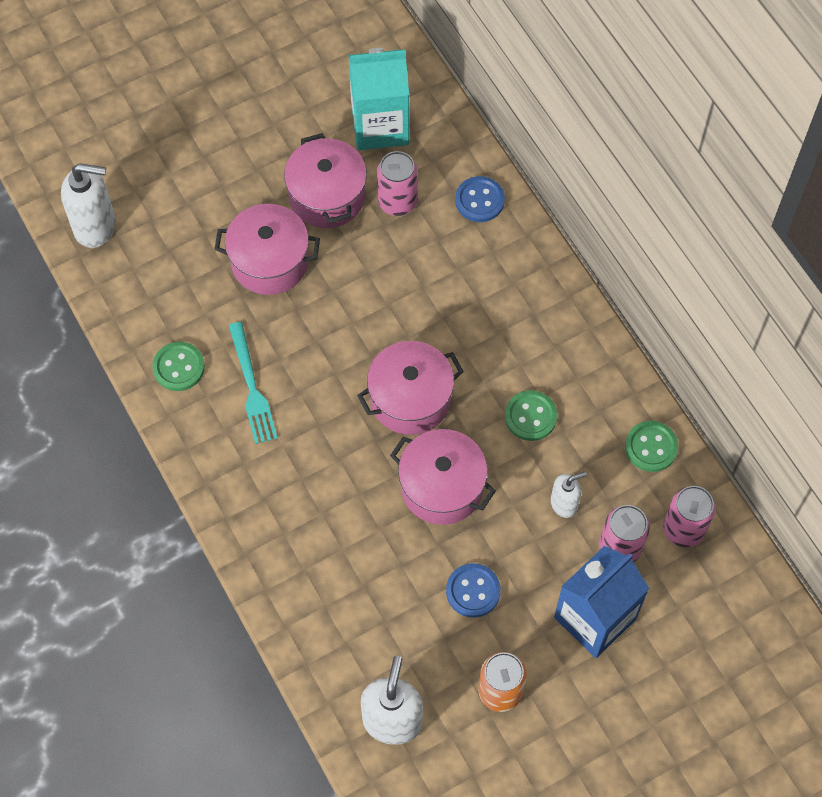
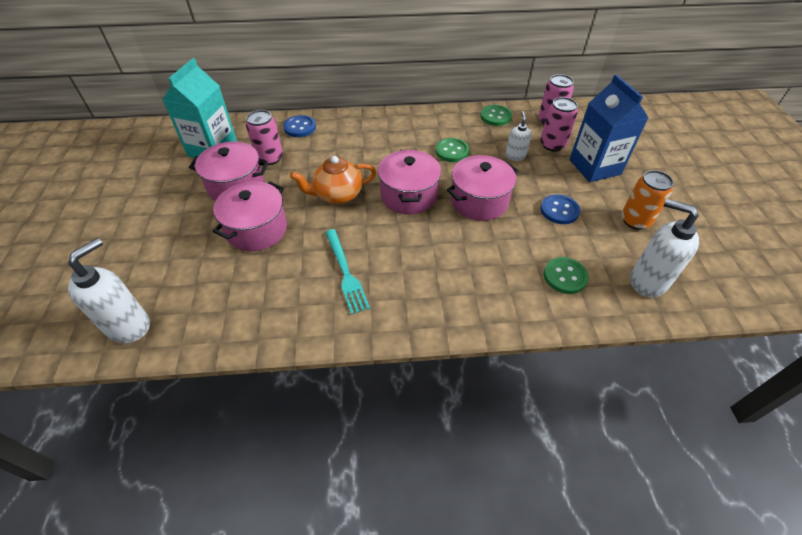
camera: 65 degrees left, 15 degrees down
green button [152,342,205,391] -> green button moved to [544,257,589,294]
turquoise fork [229,322,278,444] -> turquoise fork turned 60 degrees clockwise [325,229,370,314]
none -> orange teapot [290,156,376,204]

